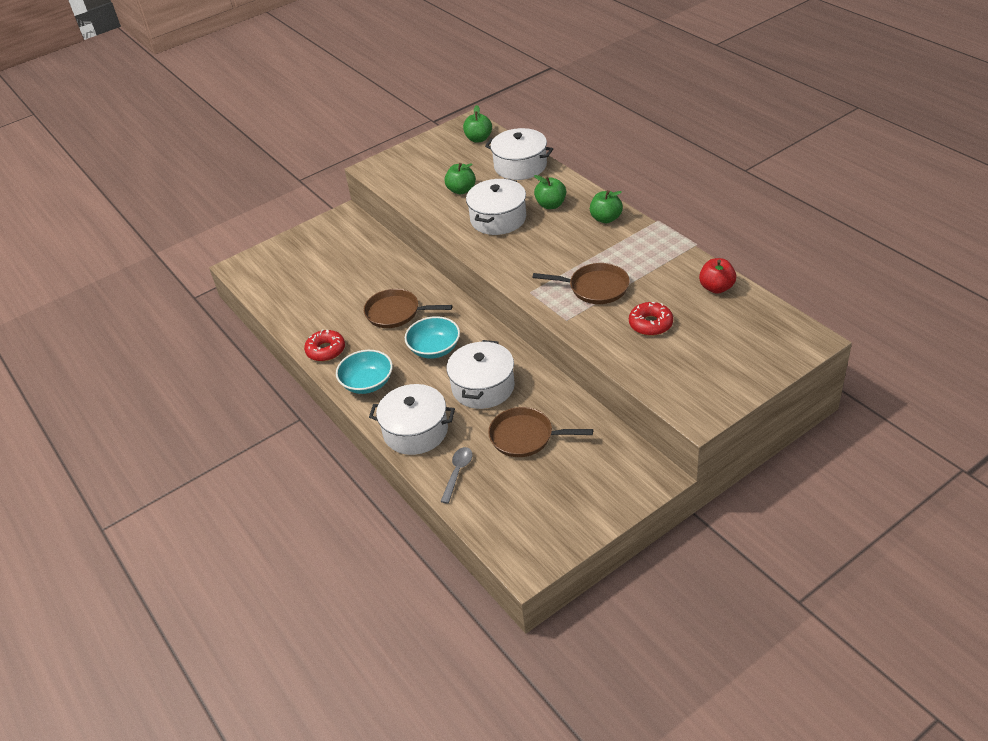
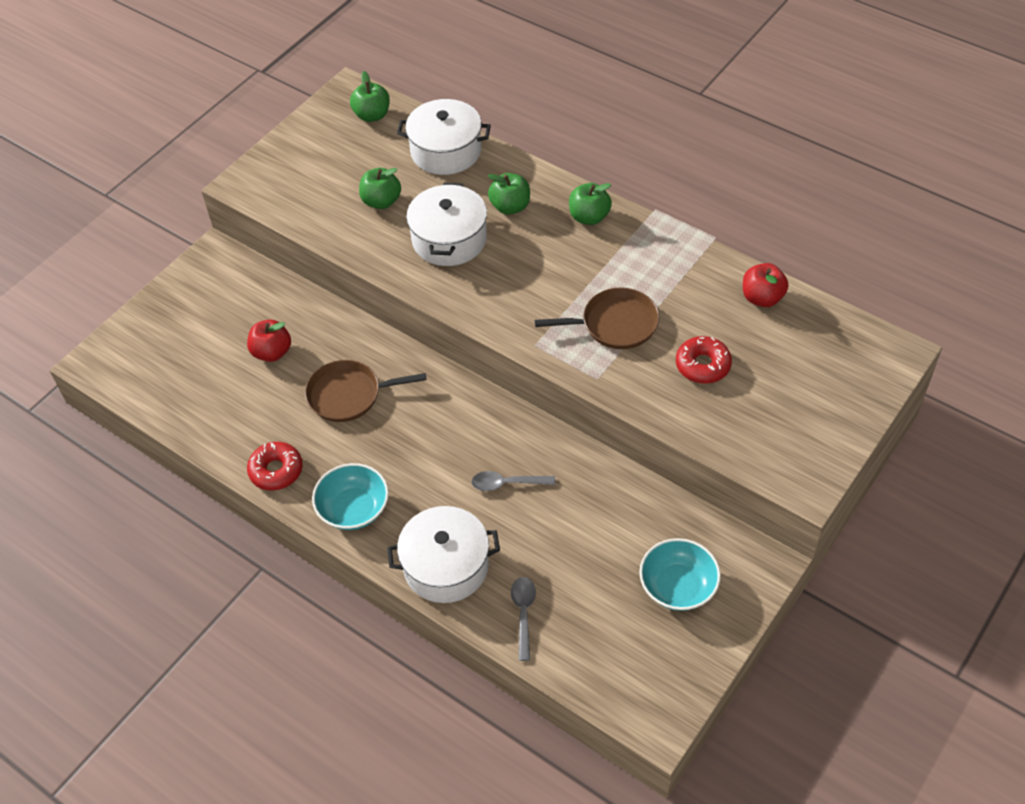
camera: 20 degrees left, 10 degrees up
turquoise bowl [405,316,460,359] -> turquoise bowl moved to [639,538,721,611]
white pot [447,340,515,409] -> grey spoon [471,471,555,491]
brown pan [488,407,593,457] -> none
none -> red apple [247,320,291,362]

